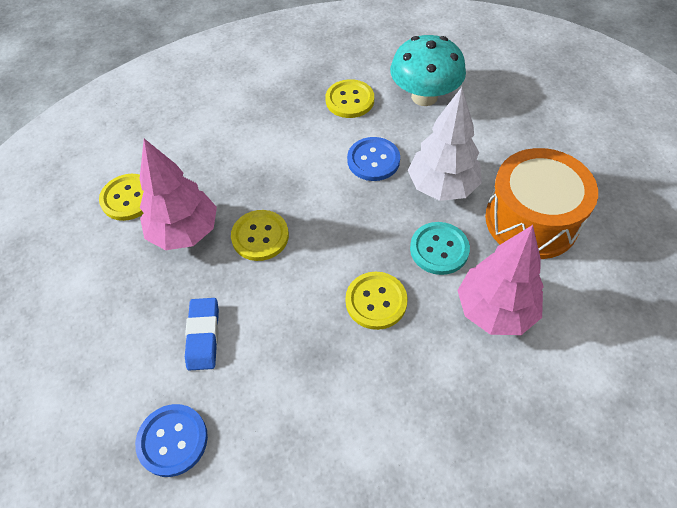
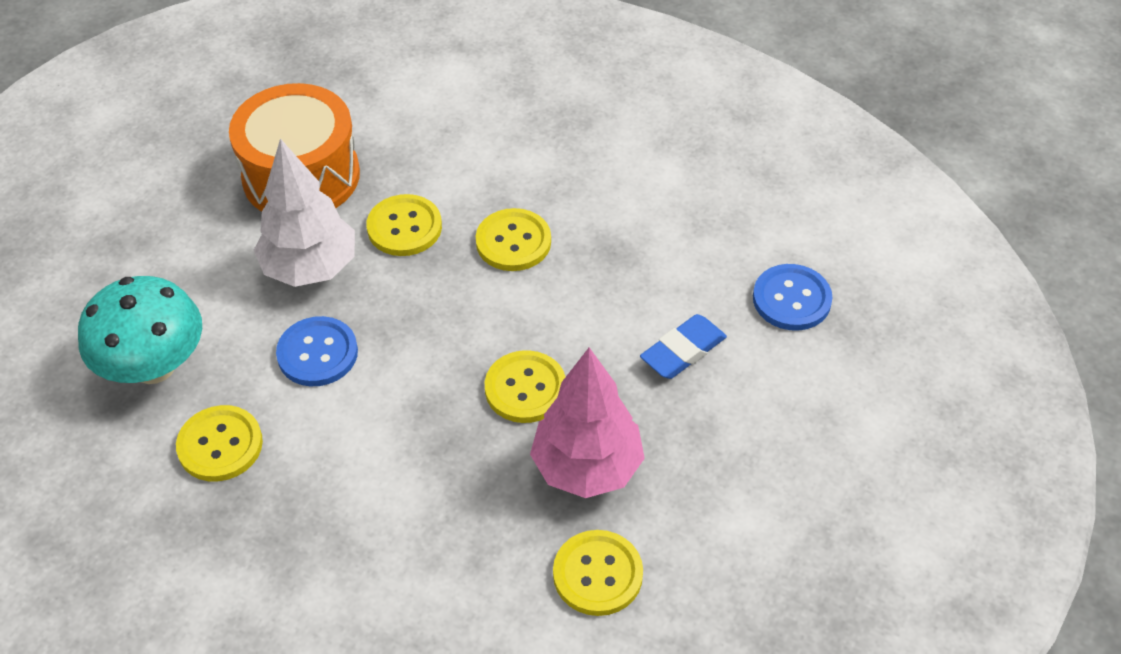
camera: 130 degrees left, 5 degrees down
turquoise button [410,222,470,275] -> yellow button [366,194,442,256]
pink tree [457,225,544,335] -> none

